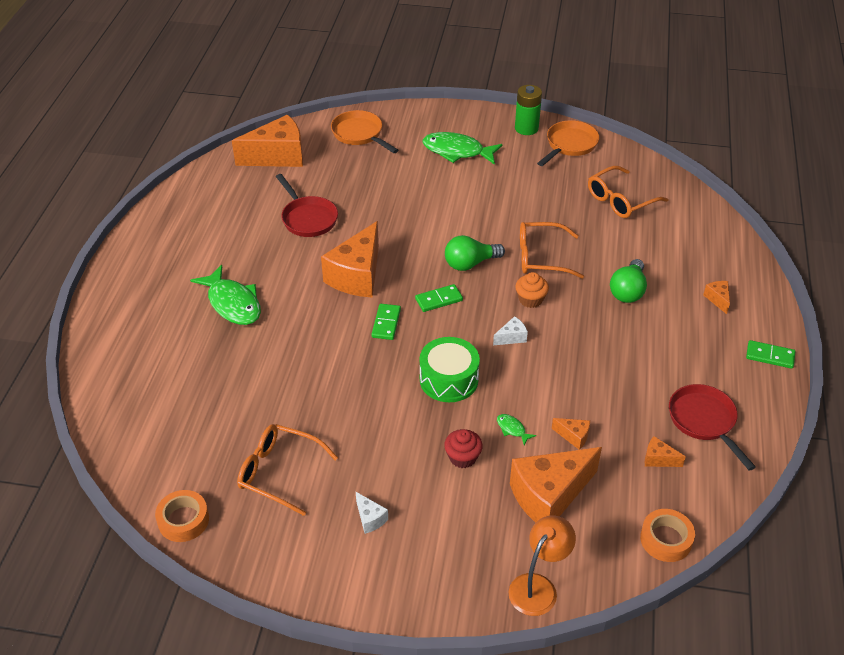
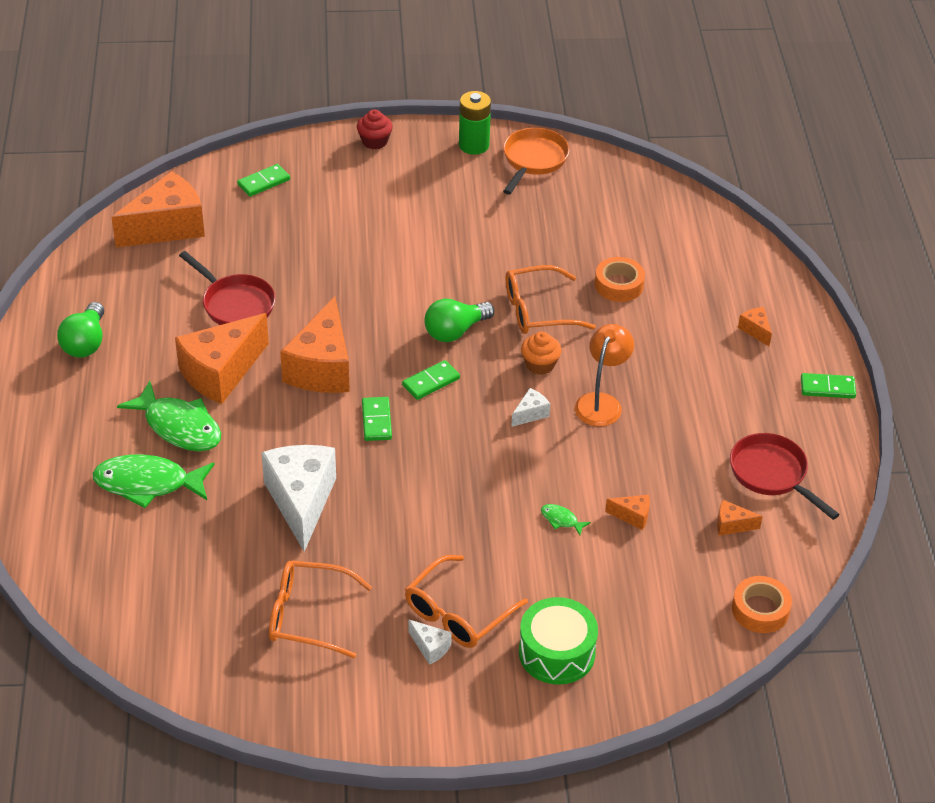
camera: 15 degrees left, 0 degrees up
orange tape [155,490,209,542] -> orange tape moved to [595,257,645,302]
orange pan [331,110,398,153] -> green domino [237,164,290,197]
green drum [420,337,480,402] -> green drum moved to [519,597,598,685]
green fish [423,132,503,165] -> green fish moved to [93,454,215,508]
red cupcake [444,429,483,468] -> red cupcake moved to [357,110,393,149]
orange lamp [509,515,576,616] -> orange lamp moved to [575,324,634,426]
orange cheese [510,447,602,523] -> orange cheese moved to [175,313,269,404]
orange glasses [588,166,668,218] -> orange glasses moved to [405,555,528,648]
green light bulb [610,259,647,303] -> green light bulb moved to [57,302,104,358]
none -> white cheese [261,445,336,552]

